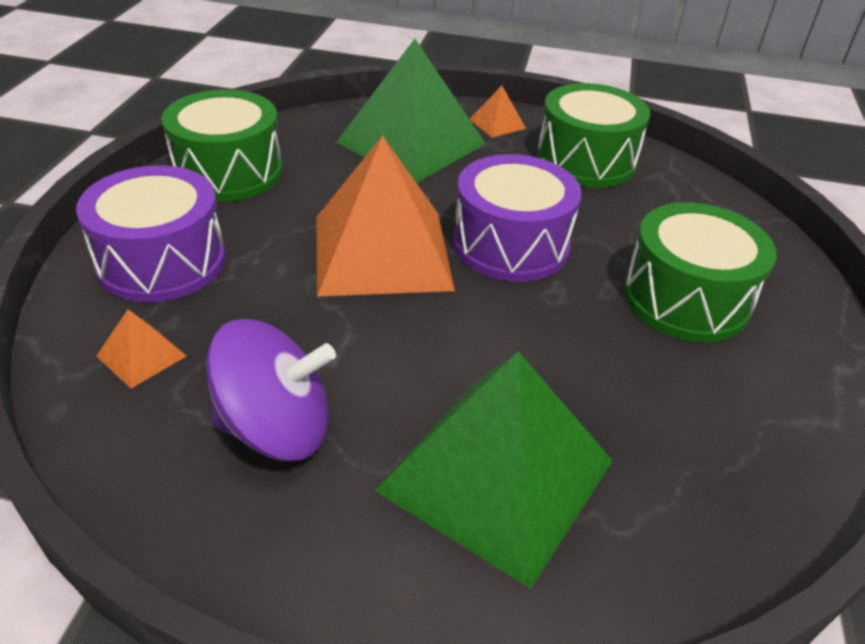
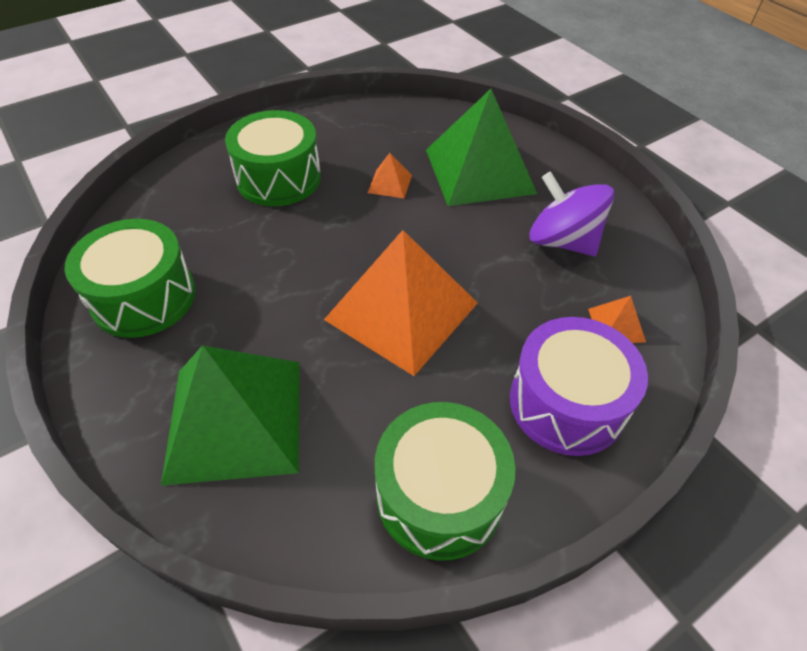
camera: 135 degrees left, 10 degrees up
purple drum [453,154,582,282] -> none
orange pyramid [470,86,526,138] -> orange pyramid moved to [368,153,412,198]

